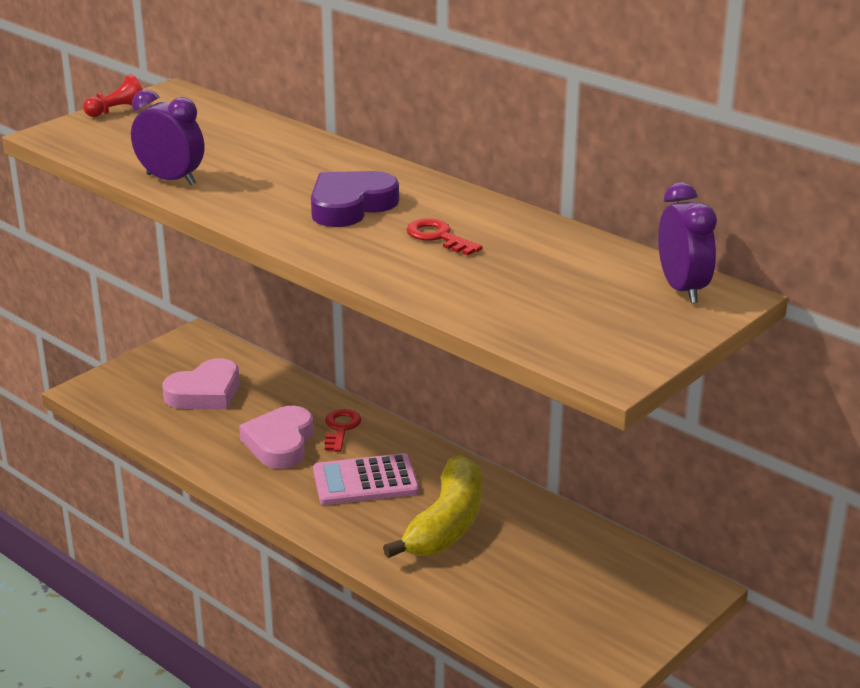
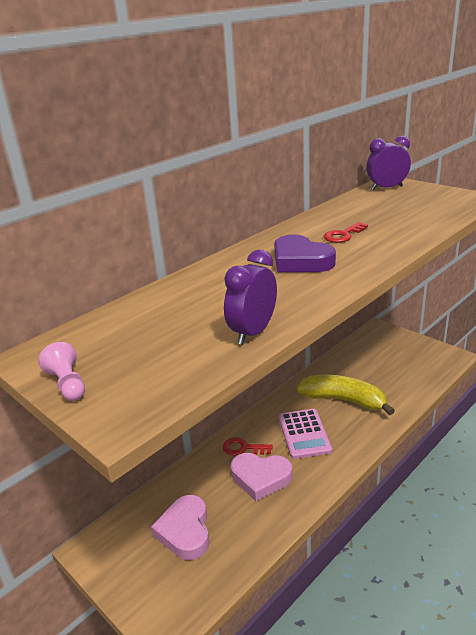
camera: 85 degrees left, 0 degrees up
red pawn [83,74,143,117] -> pink pawn [38,342,85,401]
pink heart [162,358,240,409] -> pink heart turned 150 degrees counterclockwise [151,495,209,560]

